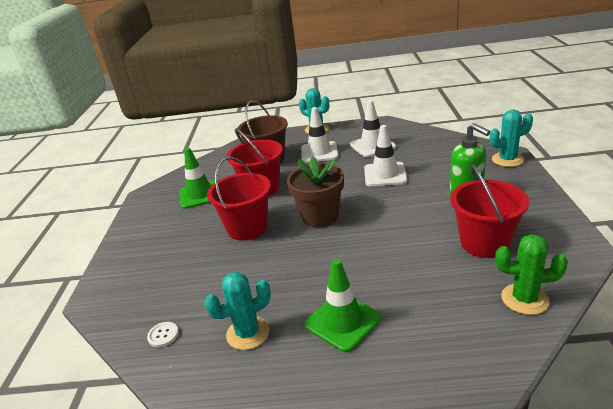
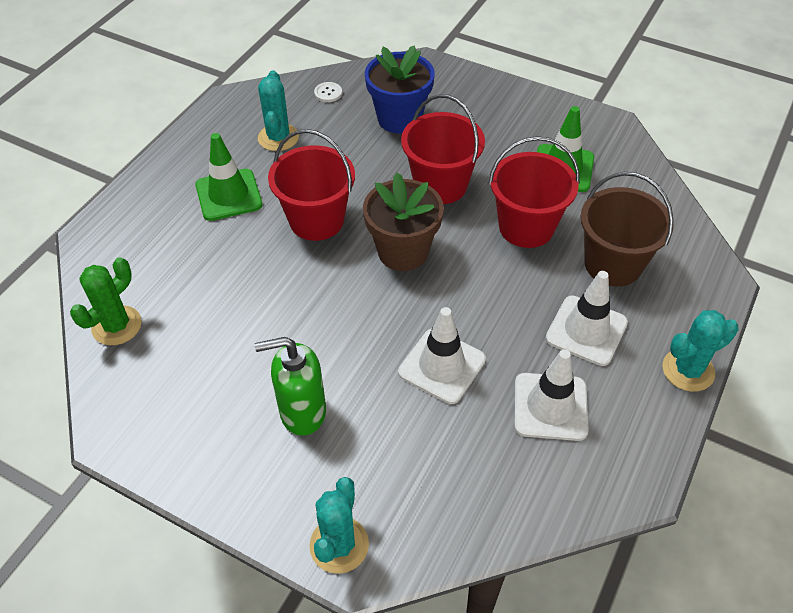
camera: 115 degrees right, 20 degrees up
red bucket [450,164,529,258] -> red bucket moved to [268,129,355,241]
none -> blue flower pot [365,45,435,133]

